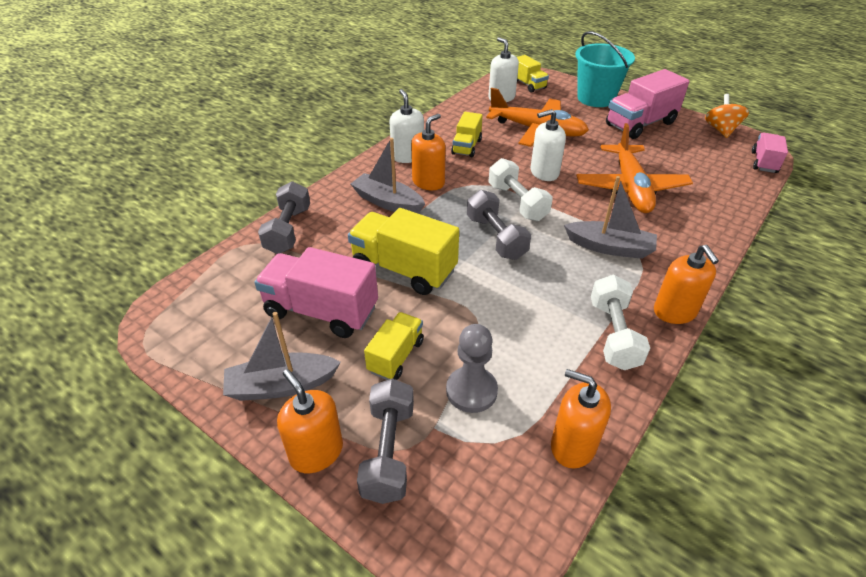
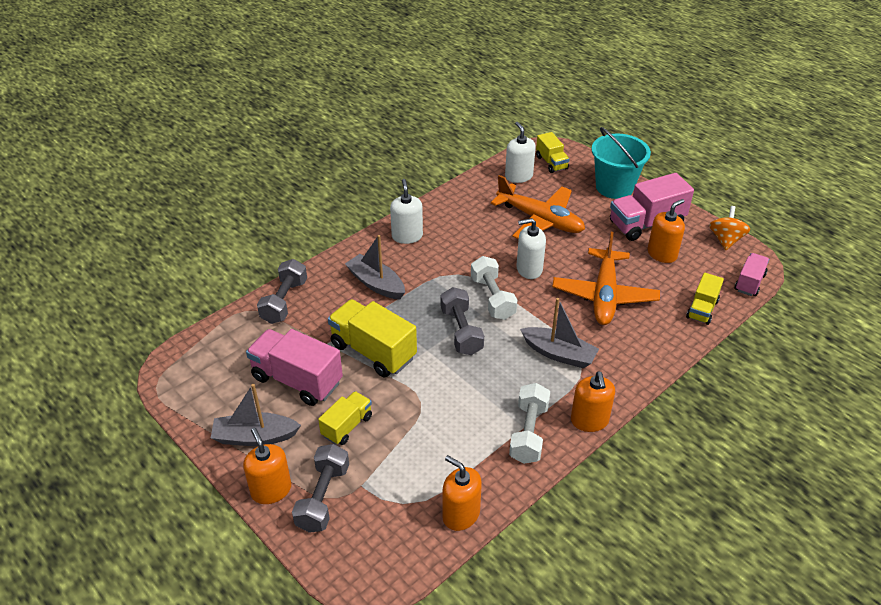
camera: 10 degrees right, 0 degrees up
orange soap dispenser [411,114,445,190] -> orange soap dispenser moved to [648,199,685,263]
grey pawn [446,324,498,413] -> none
yellow truck [451,112,483,157] -> yellow truck moved to [686,273,724,325]

